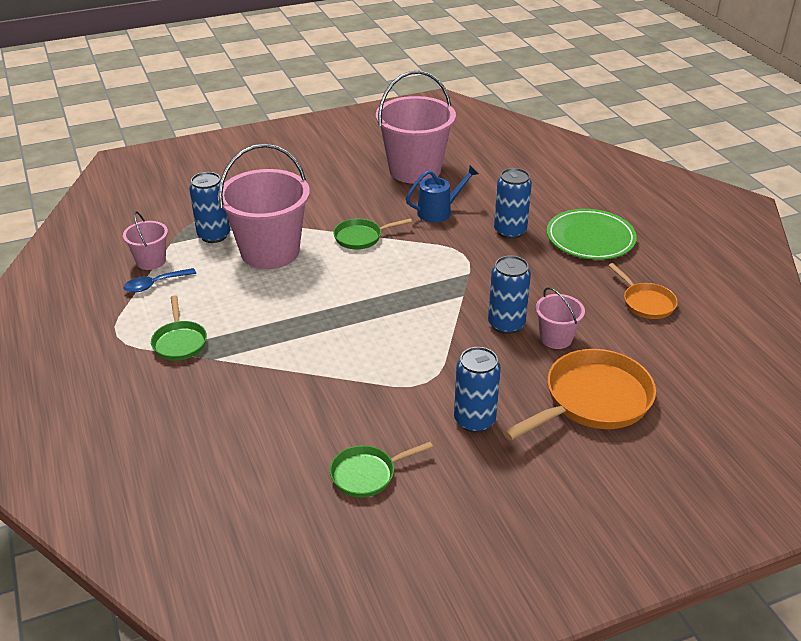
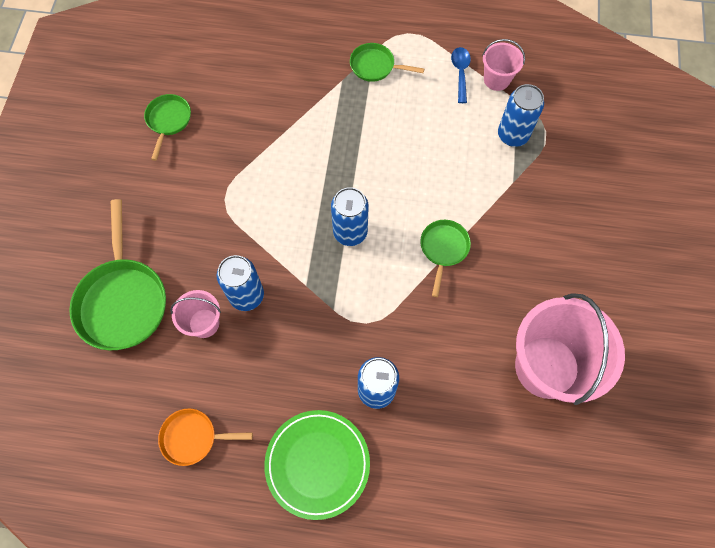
camera: 120 degrees right, 30 degrees up
pink bucket [218,143,310,269] -> none
blue watering can [406,166,478,223] -> none
blue can [454,347,501,433] -> blue can moved to [331,187,369,246]
orange pan [503,349,656,441] -> green pan [69,199,166,351]

